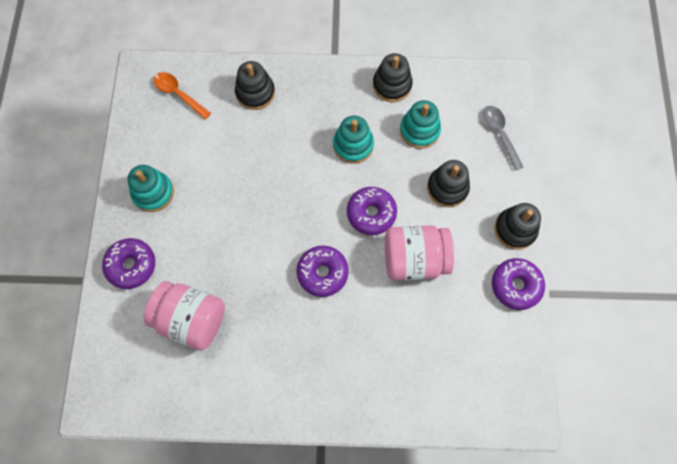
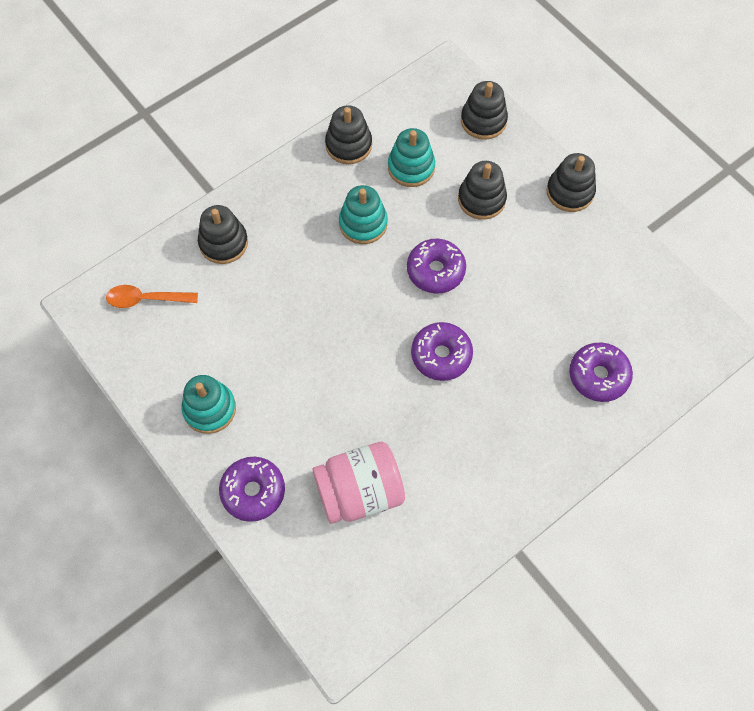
camera: 40 degrees left, 5 degrees down
pink jar [385,225,454,280] -> none
grey spoon [483,106,523,171] -> black stacking toy [461,81,508,140]
purple donut [492,258,545,310] -> purple donut moved to [569,342,633,402]

